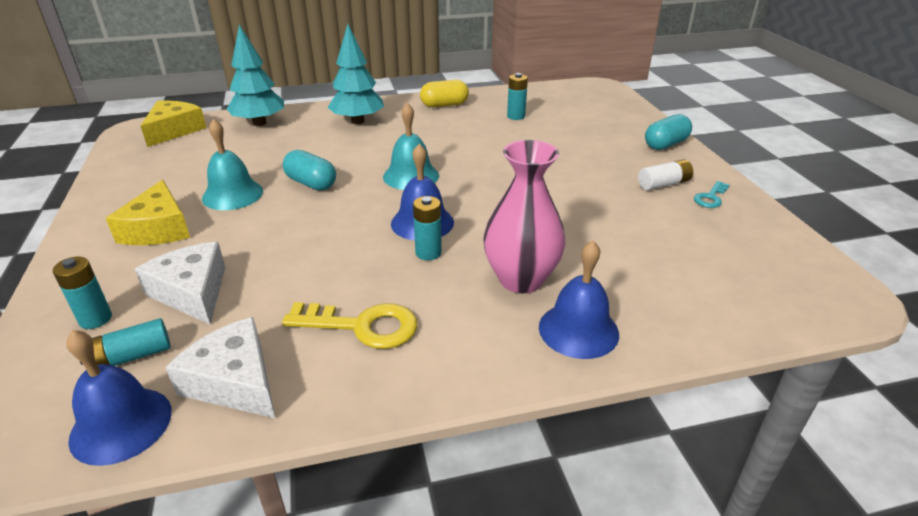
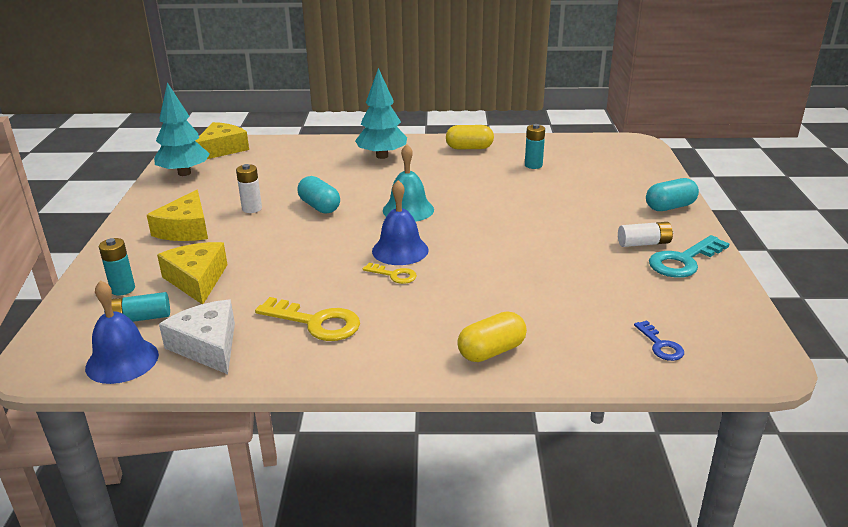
camera: 15 degrees right, 5 degrees down
white cheese [135,242,225,324] -> yellow cheese [157,242,227,304]
turquoise bell [202,119,263,210] -> white battery [236,164,262,213]
turquoise tree [227,25,284,126] -> turquoise tree moved to [154,82,210,176]
turquoise battery [413,196,442,260] -> yellow key [363,263,417,284]
pink vase [483,140,566,293] -> none
blue bell [539,240,619,359] -> yellow capsule [457,311,527,362]
turquoise key [694,181,729,208] -> turquoise key [649,235,729,278], size x1.79
none -> blue key [634,320,684,361]

